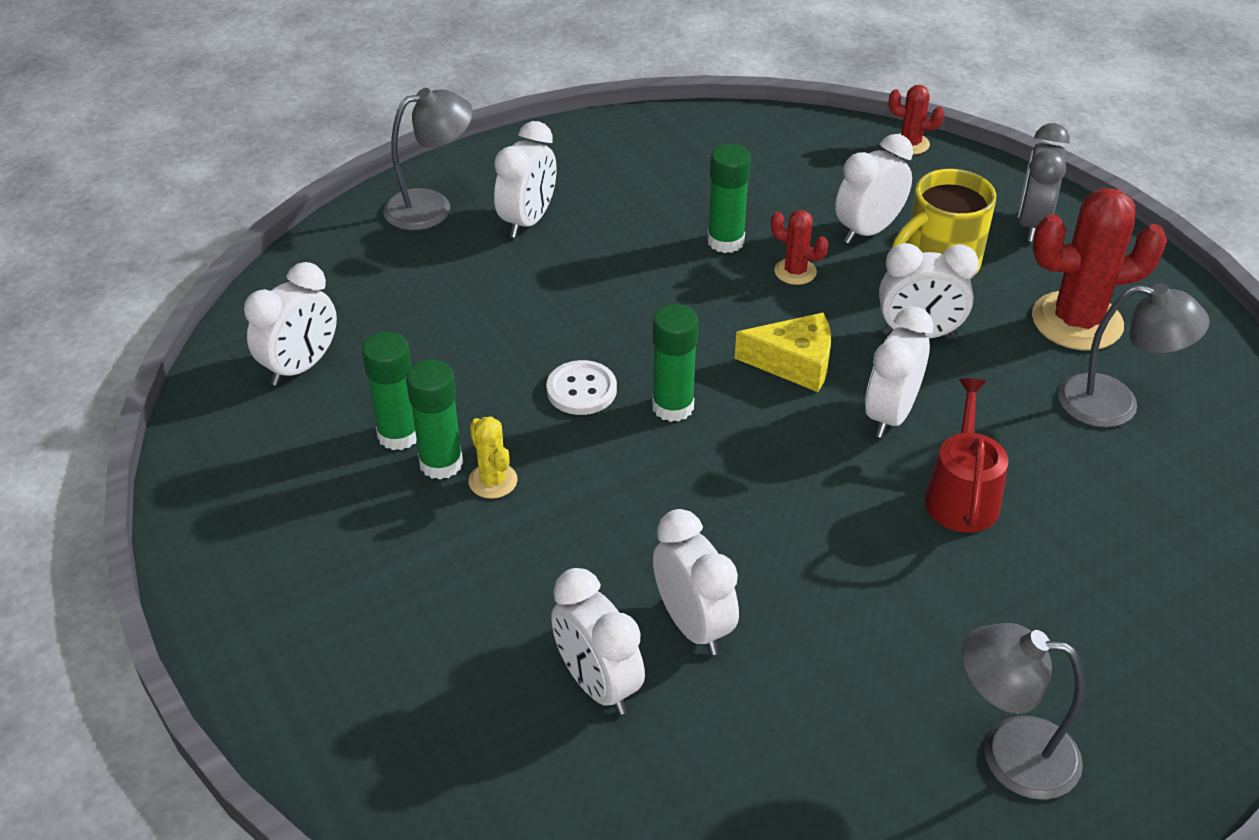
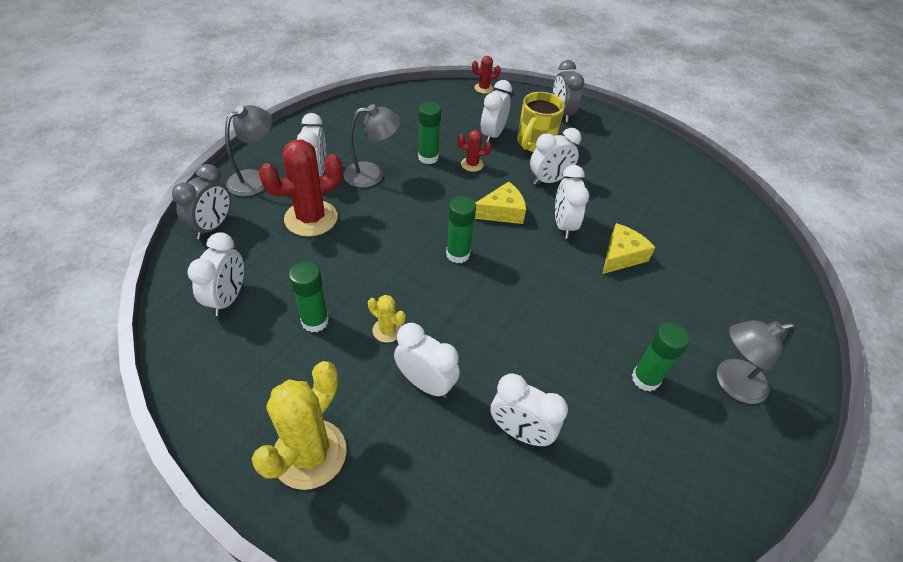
camera: 30 degrees left, 5 degrees up
green glue stick [406,359,463,479] -> green glue stick moved to [632,323,690,392]
white button [546,360,617,415] -> none
white clock [653,509,739,655] -> white clock moved to [394,323,460,398]
red watering can [925,378,1008,533] -> yellow cheese [603,223,655,274]
red cactus [1032,188,1167,350] -> red cactus moved to [259,139,342,237]
grey lamp [1058,283,1210,427] -> grey lamp moved to [343,104,401,188]
none -> grey clock [172,164,231,239]
none -> yellow cactus [252,361,347,490]

